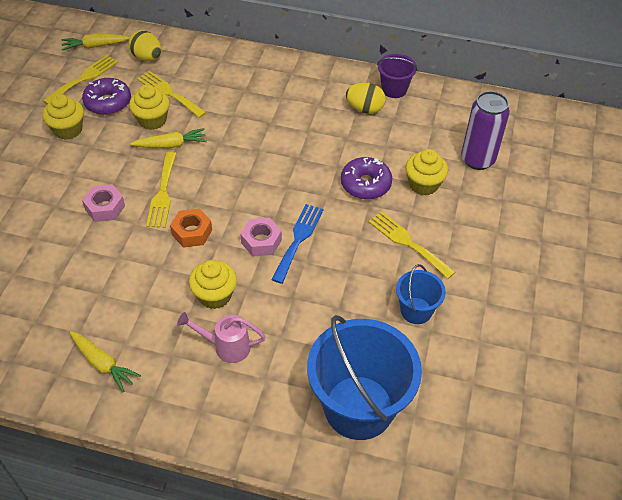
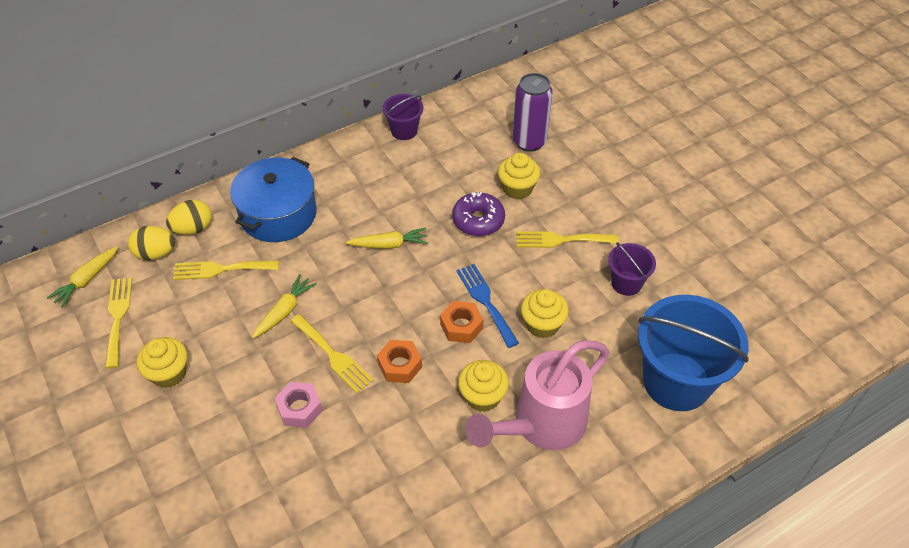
camera: 45 degrees left, 0 degrees up
yellow carrot [70,331,141,392] -> yellow carrot moved to [346,228,428,249]
purple donut [82,78,131,115] -> none
yellow cupcake [129,85,170,130] -> yellow cupcake moved to [521,289,569,338]
pink watering can [177,312,266,363] -> pink watering can [466,340,609,450], size x1.98
pink nut [240,218,282,256] -> orange nut [440,301,483,343]
yellow egg [346,83,386,114] -> yellow egg moved to [166,200,212,235]
blue bucket [396,264,446,324] -> purple bucket [608,242,656,296]
none -> blue pot [230,157,317,242]

